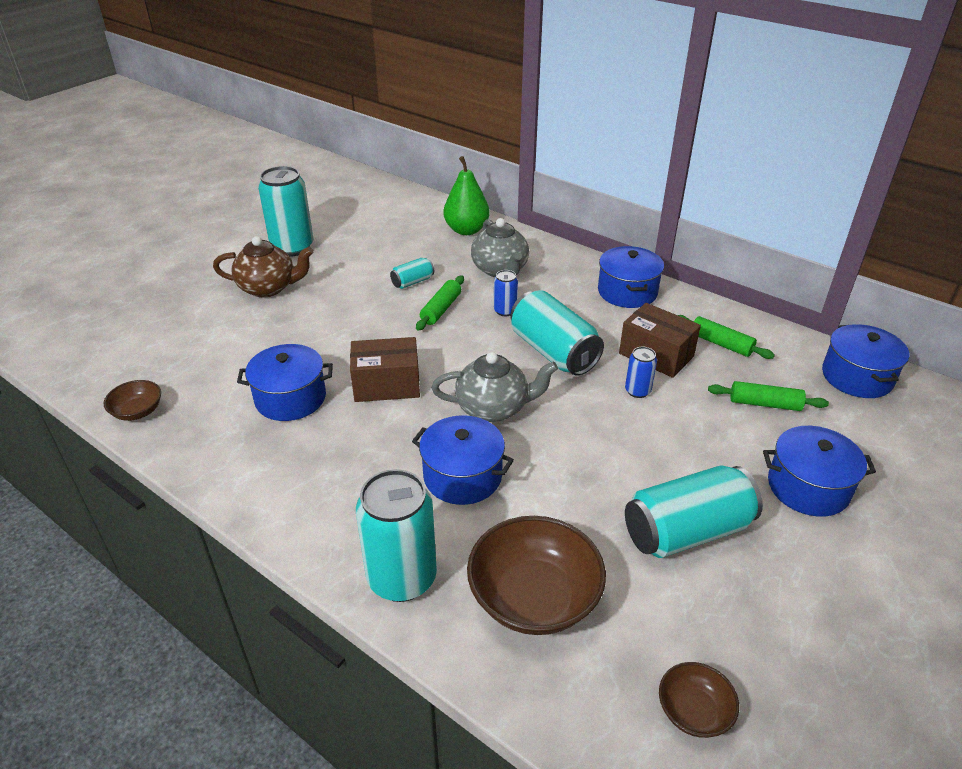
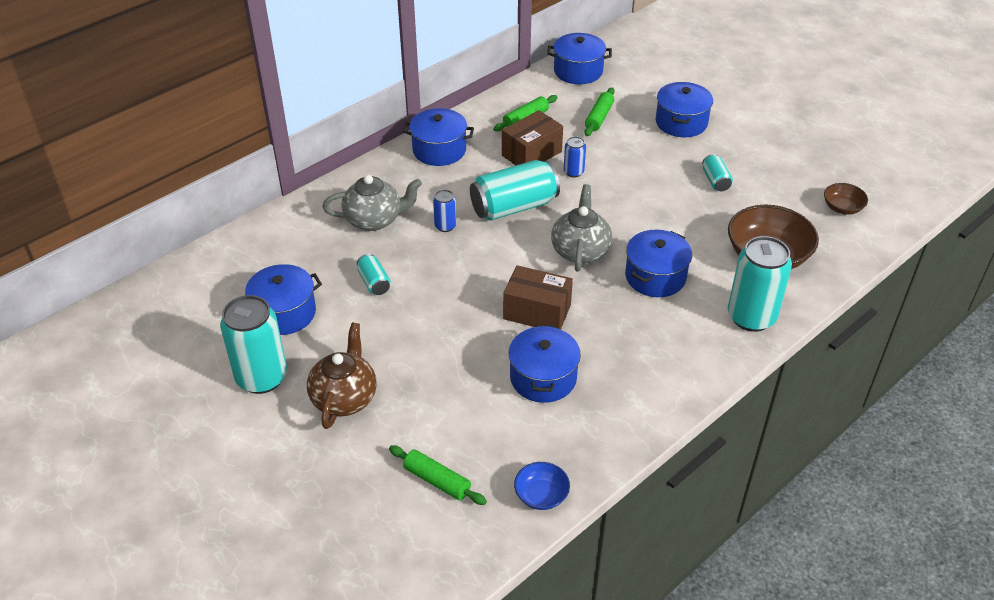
camera: 80 degrees left, 5 degrees up
brown bowl [104,380,161,421] -> blue bowl [514,462,570,510]
brown box [350,337,420,402] -> brown box turned 75 degrees counterclockwise [503,265,573,330]
green rolling pin [416,275,464,331] -> green rolling pin moved to [389,445,487,505]
green pear [444,156,490,235] -> none
turquoise can [625,465,763,558] -> turquoise can [702,154,733,191], size x0.48
none -> blue pot [245,264,322,335]

